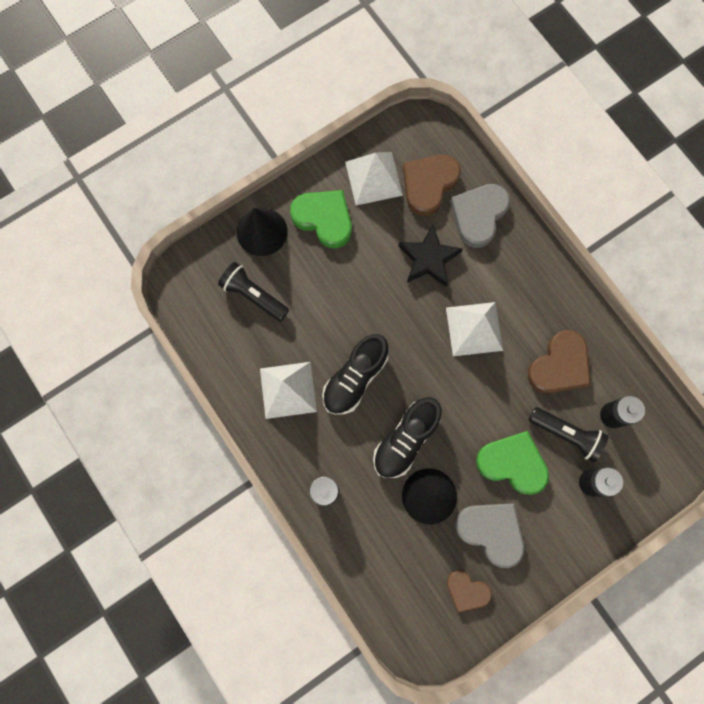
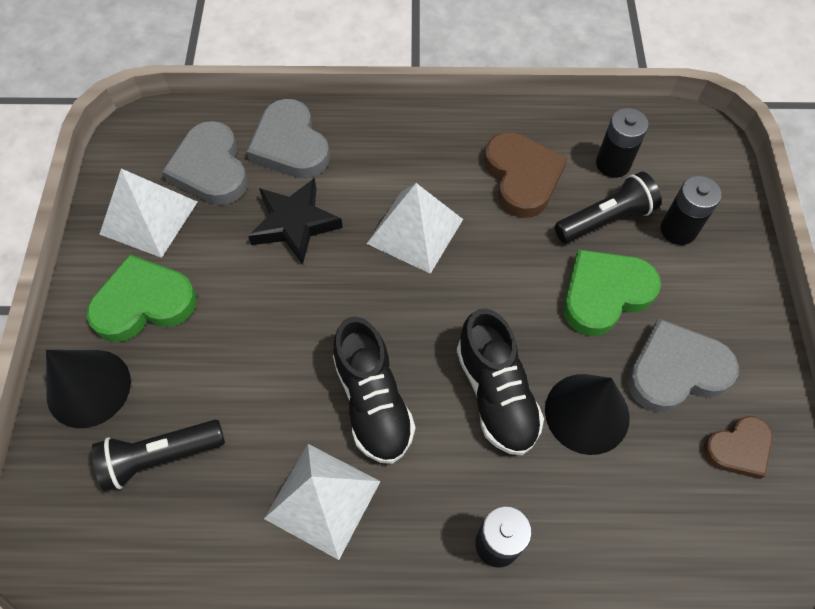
camera: 55 degrees left, 15 degrees down
brown heart [403,155,461,216] -> grey heart [162,121,248,205]

